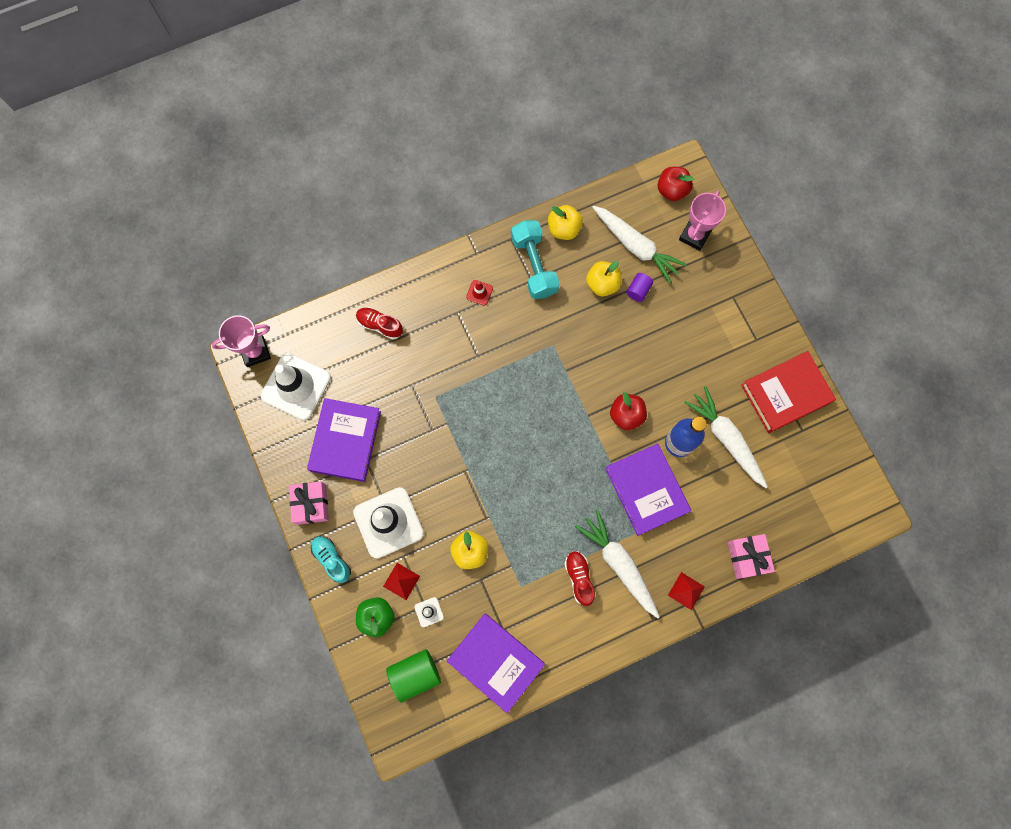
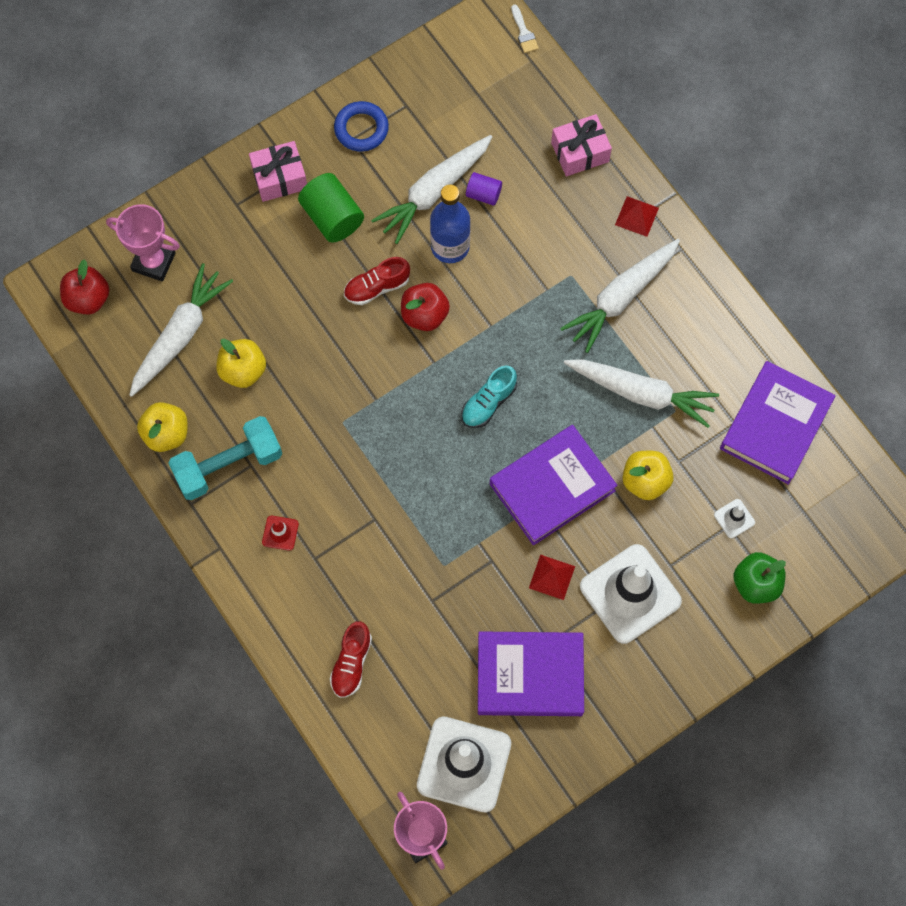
camera: 100 degrees left, 5 degrees down
pink gift [289,481,329,525] -> pink gift moved to [249,141,307,202]
turquoise shoe [311,536,351,583] -> turquoise shoe moved to [462,366,517,428]
red pyramid [383,563,420,600] -> red pyramid moved to [529,554,575,600]
green cylinder [386,649,441,702] -> green cylinder moved to [298,173,364,242]
red shoe [564,551,595,606] -> red shoe moved to [344,257,410,305]
purple book [605,443,691,536] -> purple book moved to [490,425,618,545]
purple cylinder [627,273,653,302] -> purple cylinder moved to [466,172,502,206]
red book [741,351,836,433] -> blue ring [334,101,389,152]
none -> white brush [511,5,539,53]
none -> white carrot [564,359,719,428]

